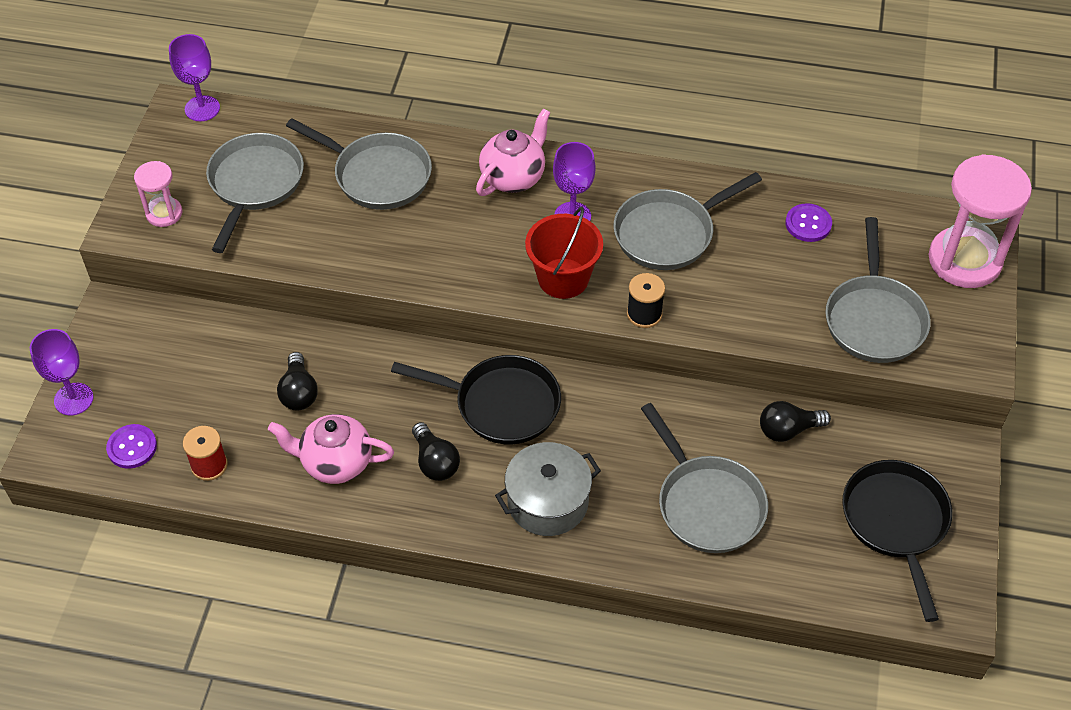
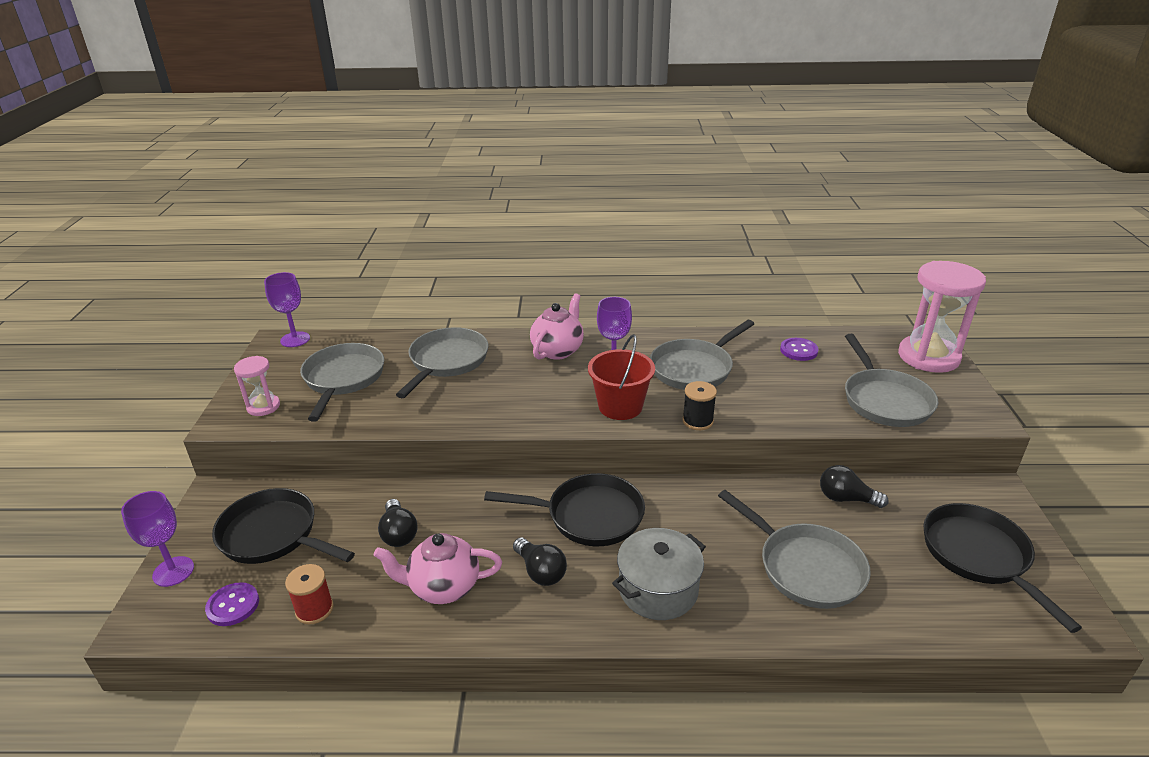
camera: 10 degrees left, 20 degrees down
grey pan [286,118,432,210] -> grey pan turned 90 degrees counterclockwise [396,327,488,398]
black light bulb [760,401,831,442] -> black light bulb turned 45 degrees clockwise [820,465,889,508]
none -> black pan [212,488,355,564]

